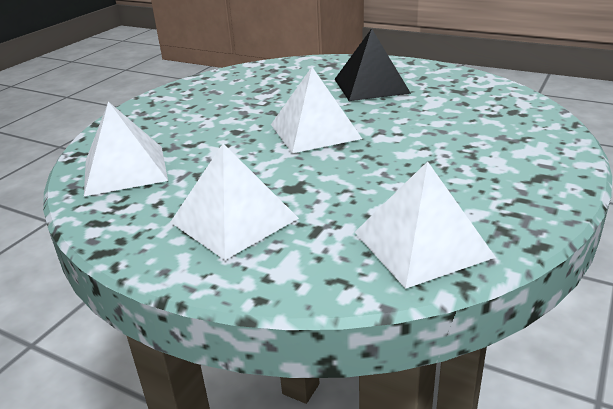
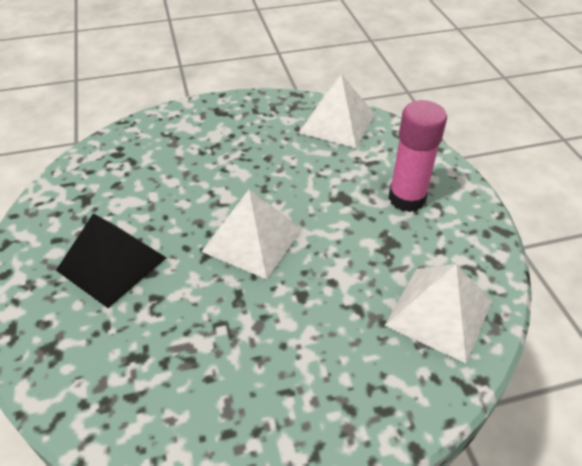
camera: 135 degrees left, 15 degrees up
white pyramid [170,143,299,260] -> pink glue stick [388,100,447,212]

